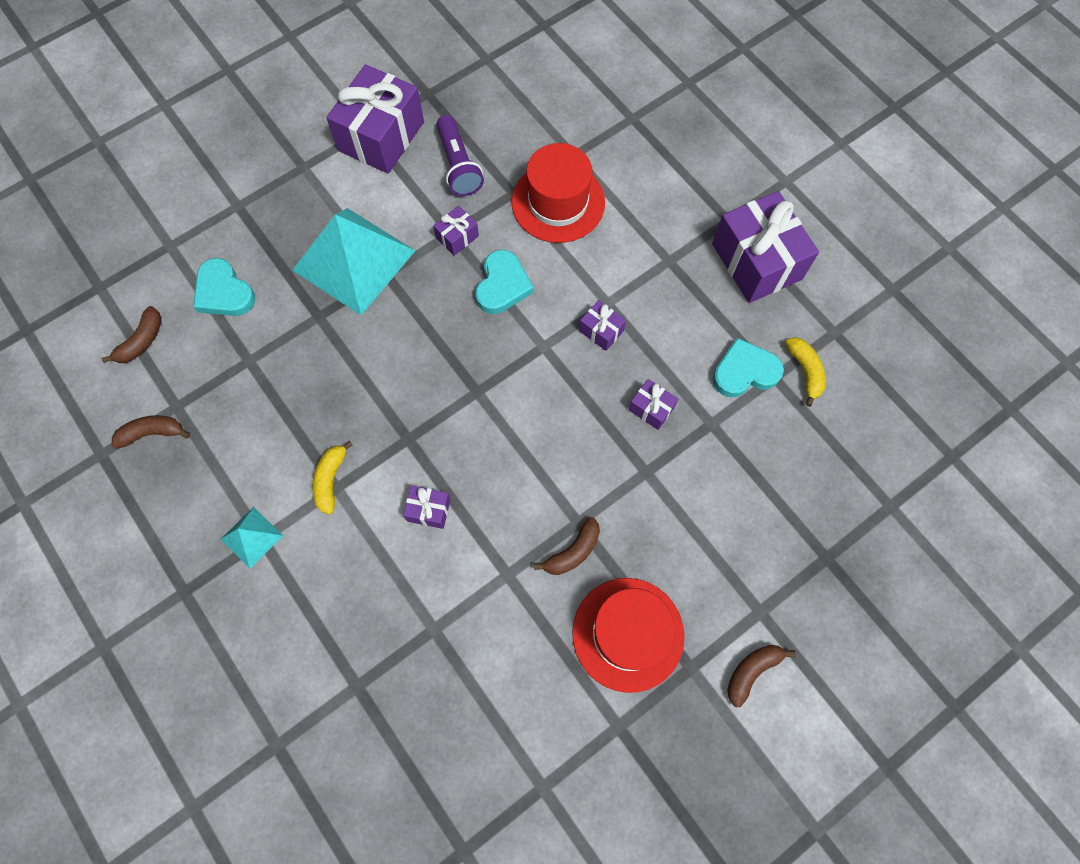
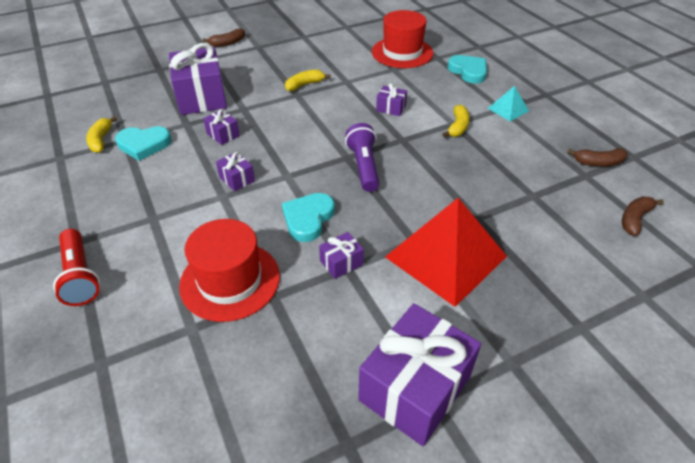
camera: 170 degrees left, 25 degrees down
turquoise heart [193,258,255,316] -> turquoise heart moved to [447,55,487,84]
turquoise pyramid [292,208,415,315] -> red pyramid [385,198,507,307]
purple flashlight [436,115,484,196] -> purple flashlight moved to [345,123,379,192]
brown banana [534,517,600,575] -> yellow banana [285,70,331,91]
red hat [572,578,685,693] -> red hat moved to [372,10,433,68]
purple gift [712,191,819,303] -> purple gift moved to [169,43,227,115]
none -> red flashlight [53,229,100,306]

